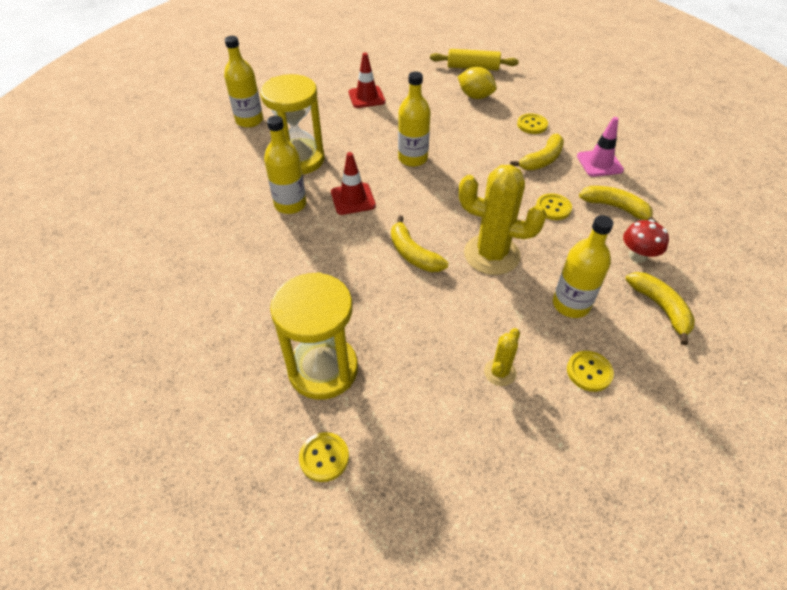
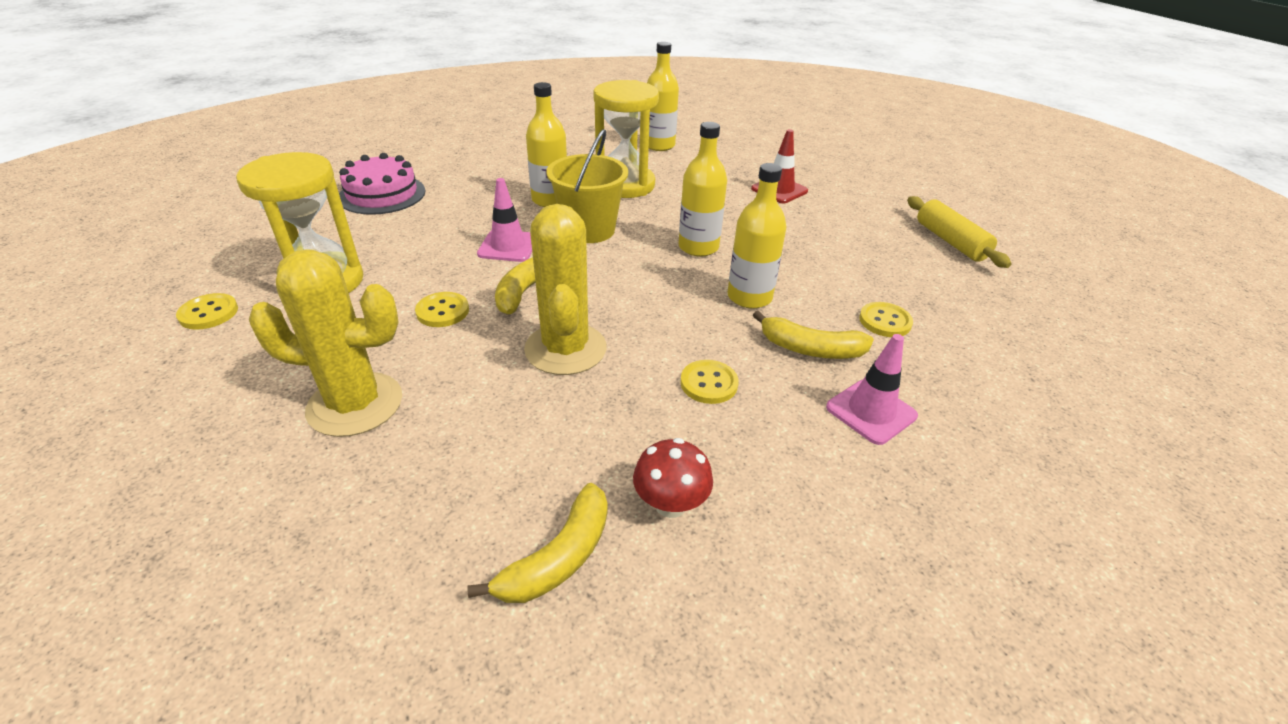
camera: 60 degrees right, 10 degrees down
red traffic cone [331,152,376,215] -> yellow bucket [546,129,628,243]
yellow lemon [458,67,497,99] -> none
yellow cactus [484,328,520,386] -> yellow cactus [249,249,402,437], size x2.06
yellow bottle [553,215,613,318] -> yellow bottle moved to [727,163,786,309]
yellow button [567,351,614,392] -> yellow button moved to [415,292,469,327]
yellow banana [579,186,657,223] -> none
none -> pink cake [339,153,425,215]
none -> pink traffic cone [477,178,532,262]

